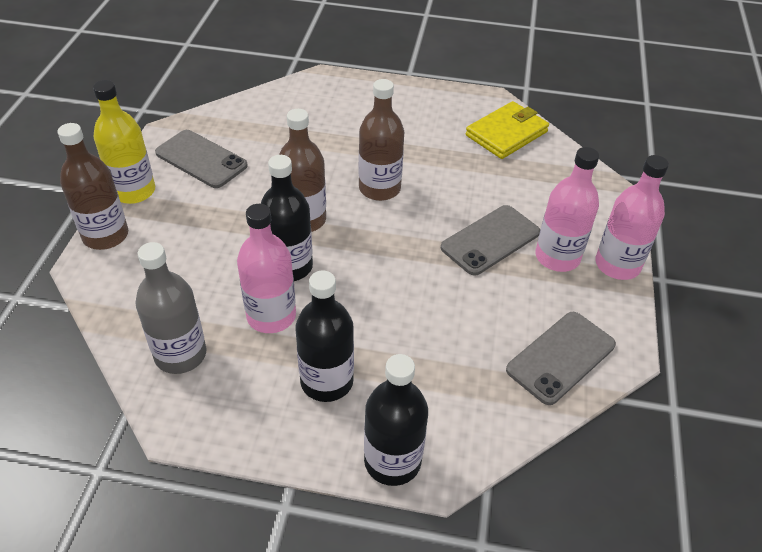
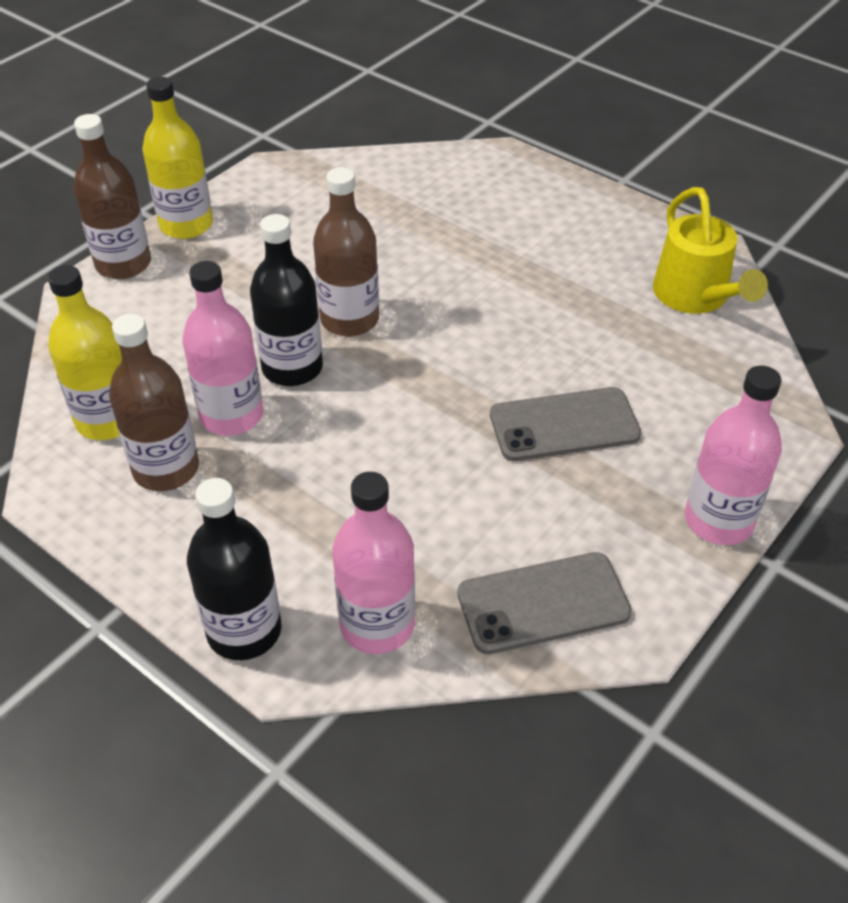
camera: 30 degrees right, 0 degrees up
grey bottle [135,242,207,374] -> yellow bottle [48,265,122,440]
grey phone [155,130,248,188] -> none
black bottle [295,271,354,402] -> none
brown bottle [359,79,404,201] -> brown bottle moved to [109,314,199,491]
yellow wallet [466,101,549,159] -> yellow watering can [653,187,768,314]
pink bottle [535,147,599,272] -> pink bottle moved to [332,472,415,654]

